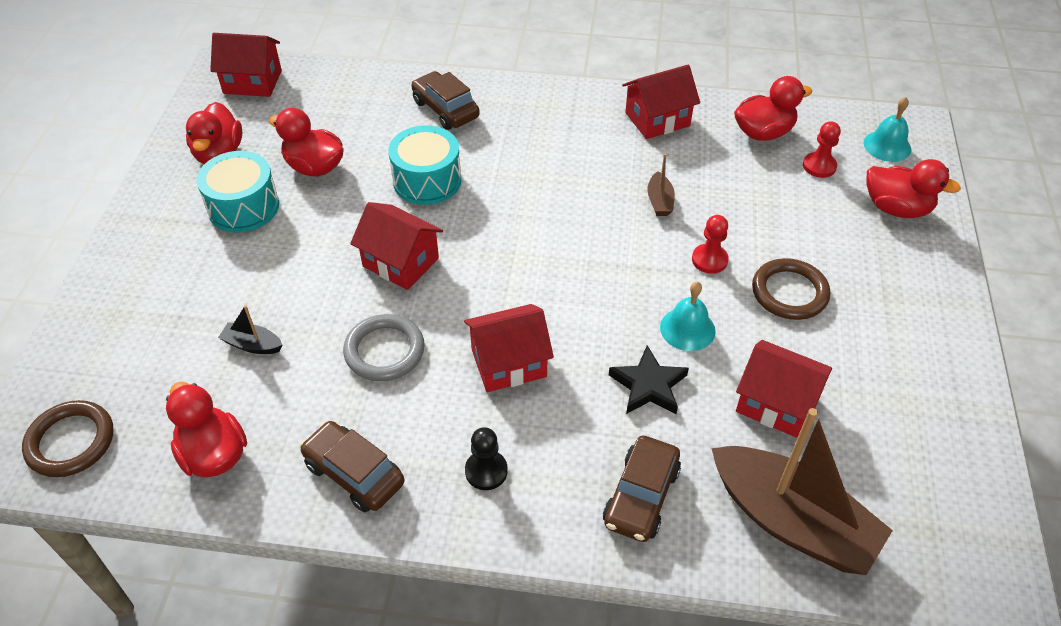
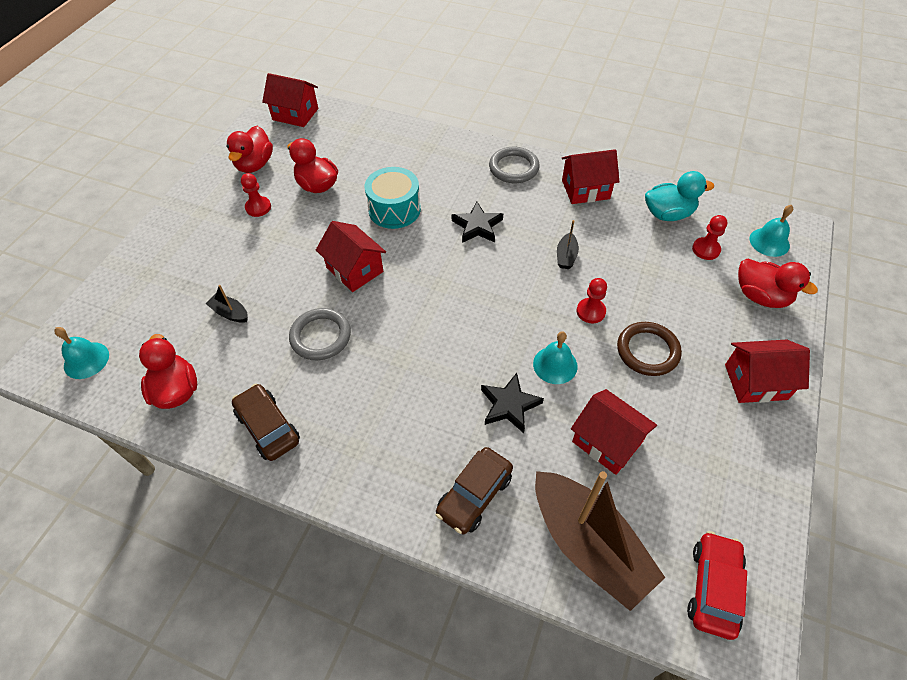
camera: 15 degrees right, 5 degrees up
brown ring [22,400,114,477] -> turquoise bell [54,327,109,379]
turquoise drum [196,151,279,233] -> red pawn [241,173,271,217]
brown car [411,71,480,130] -> none
red house [464,304,554,392] -> red house moved to [725,340,810,403]
black pawn [465,427,508,490] -> none
brown boat [647,154,675,216] -> black boat [557,220,579,269]
red duck [734,76,812,141] -> turquoise duck [645,171,714,221]
none -> black star [452,202,503,243]
none -> grey ring [489,147,540,183]
none -> red car [687,531,747,640]

